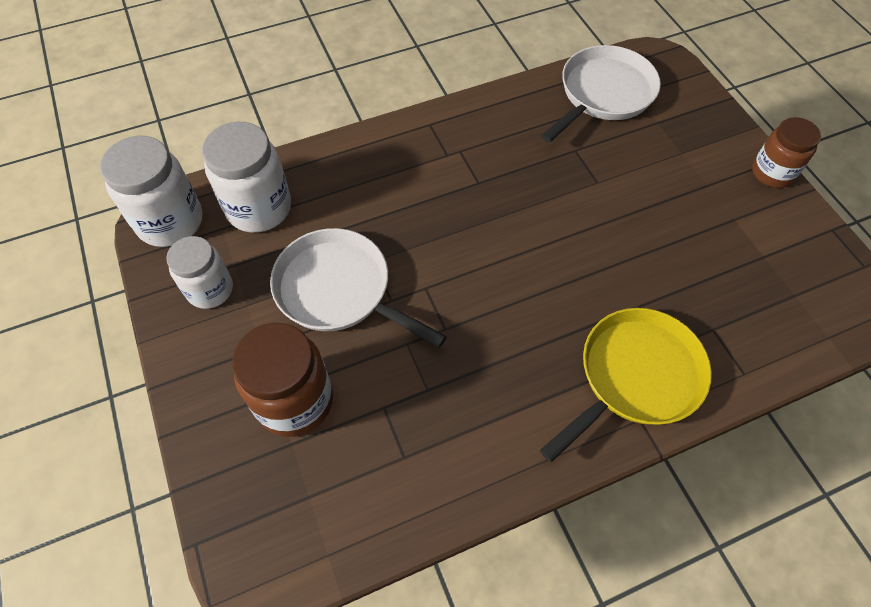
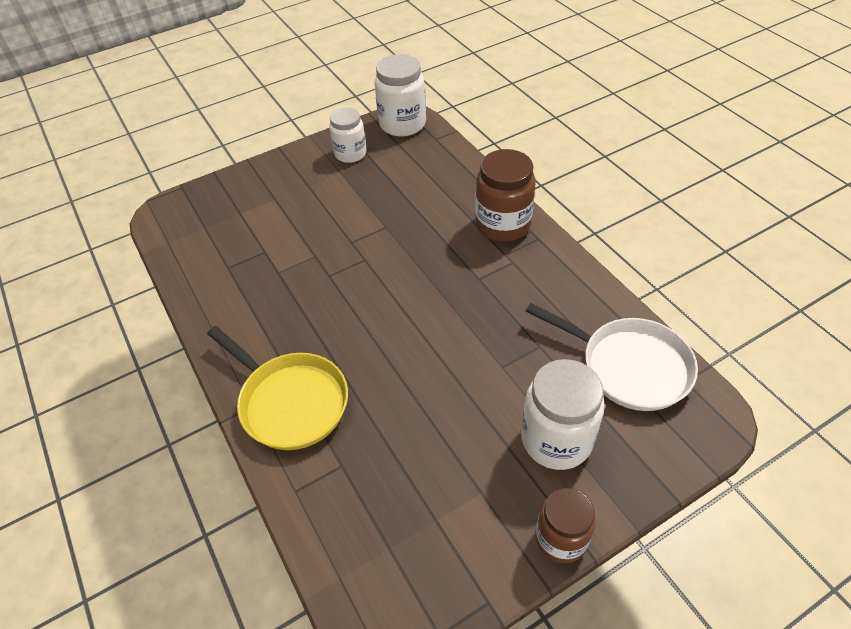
camera: 85 degrees right, 10 degrees down
white jar [202,122,291,233] -> white jar moved to [521,359,605,470]
brown jar [232,323,333,437] -> brown jar moved to [475,149,536,242]
white pan [270,228,447,348] -> none

